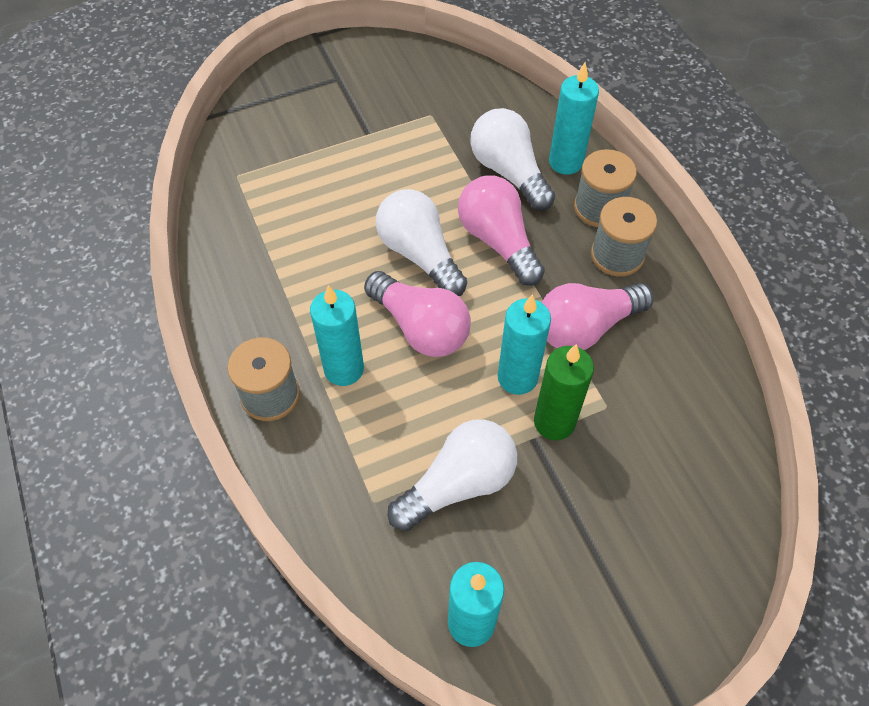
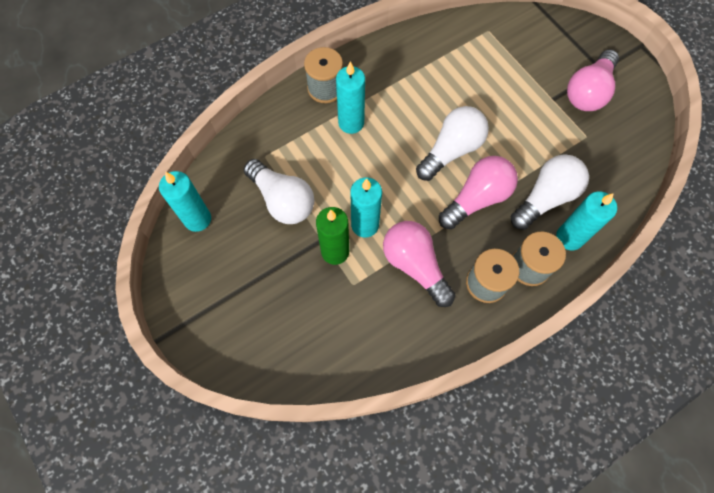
camera: 80 degrees right, 10 degrees up
pink light bulb [364,271,471,357] -> pink light bulb moved to [567,49,619,111]

